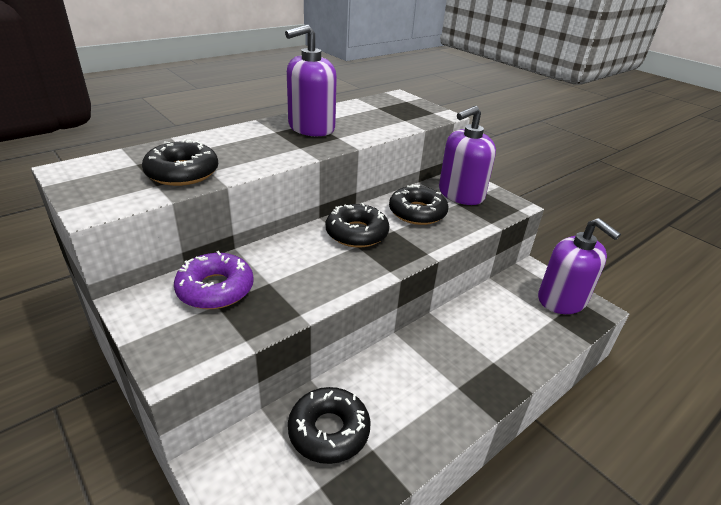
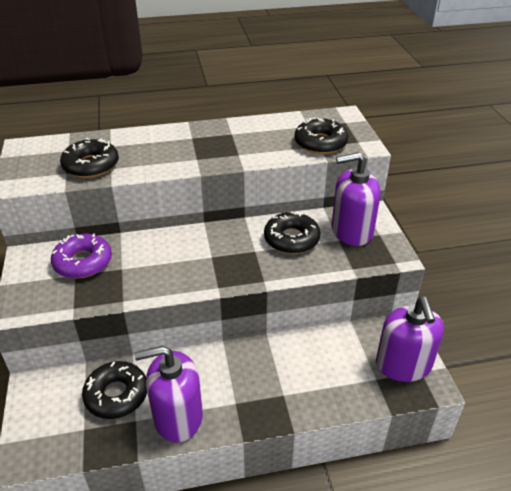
camera: 30 degrees right, 5 degrees up
purple soap dispenser [285,25,337,136] -> purple soap dispenser moved to [135,346,203,442]
black donut [326,203,389,247] -> black donut moved to [294,118,348,154]

